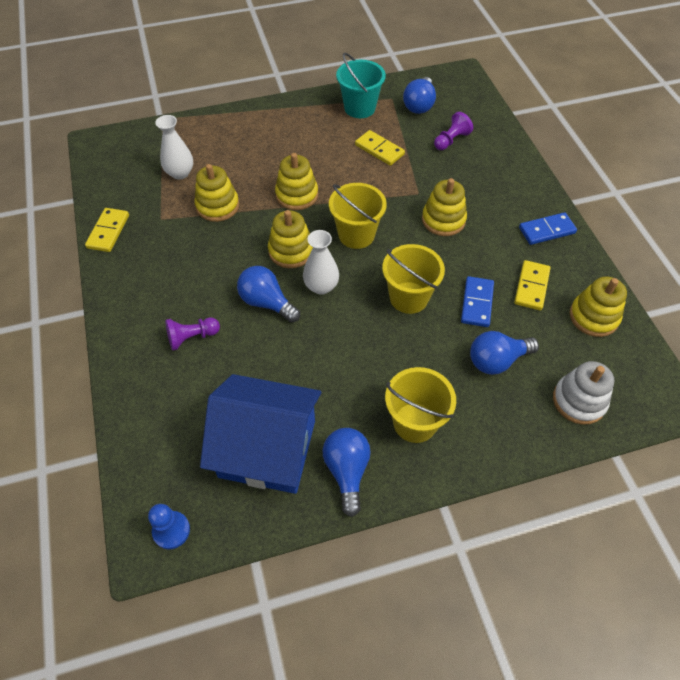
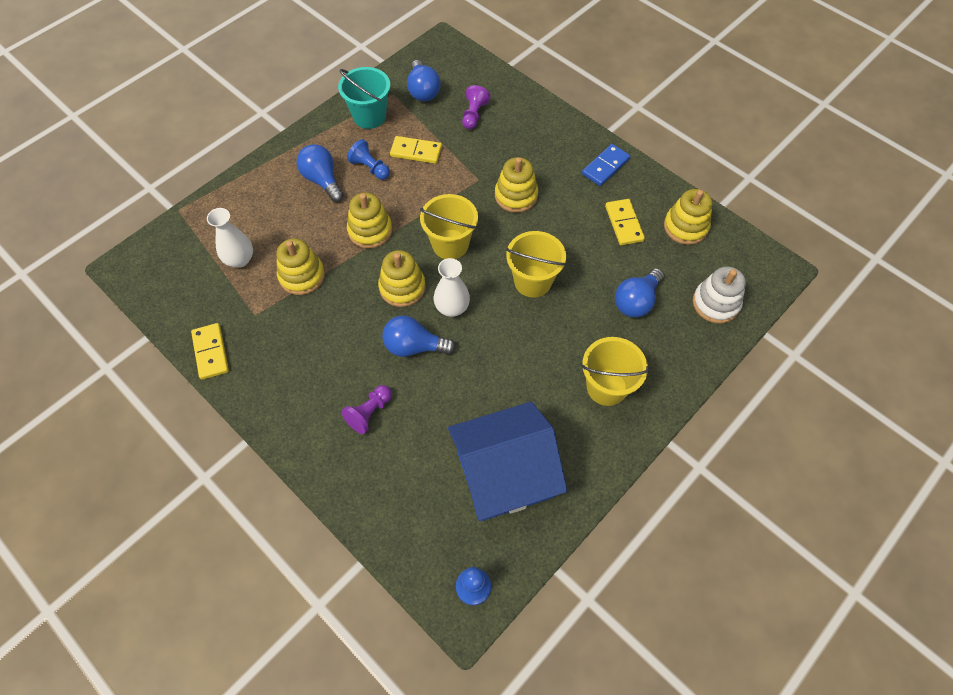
camera: 30 degrees left, 5 degrees up
blue light bulb [323,428,371,517] -> blue light bulb moved to [297,144,344,202]
blue domino [461,276,494,327] -> none
none -> blue pawn [347,139,390,180]

